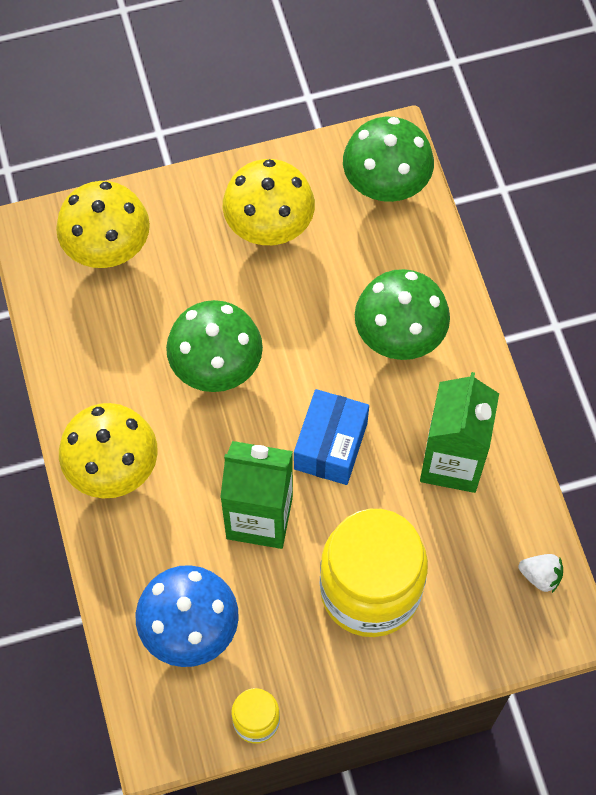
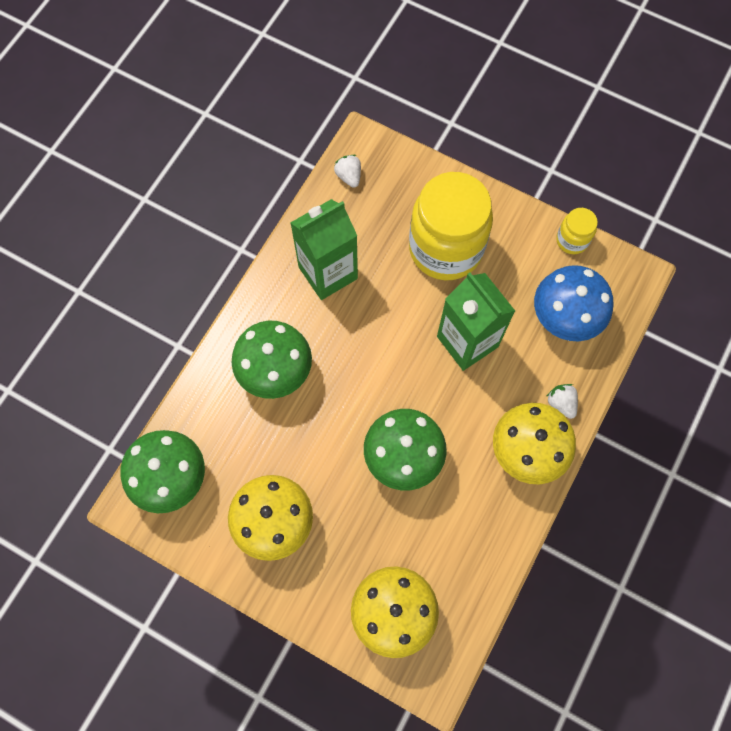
camera: 135 degrees left, 5 degrees up
blue box [294,389,369,485] -> none
none -> white strawberry [546,384,578,419]

